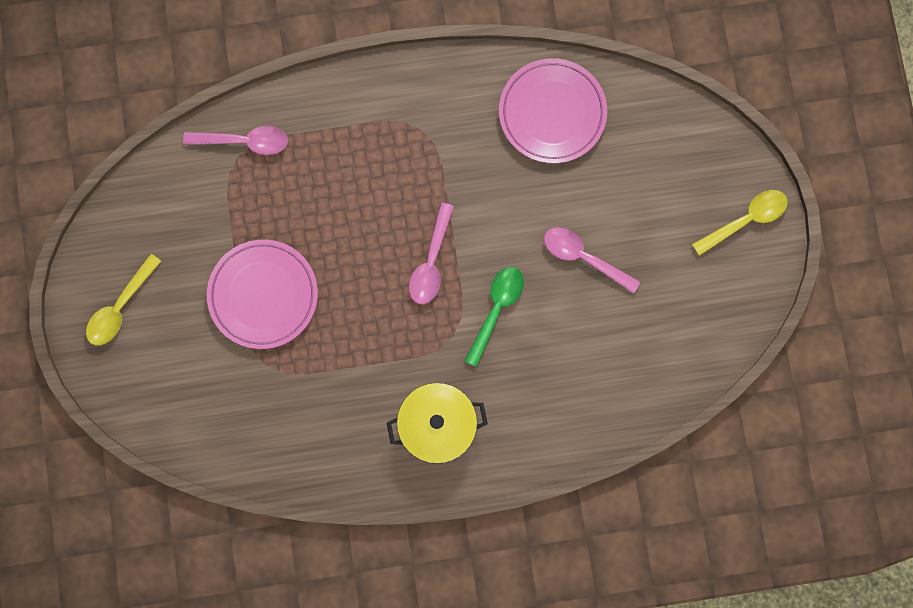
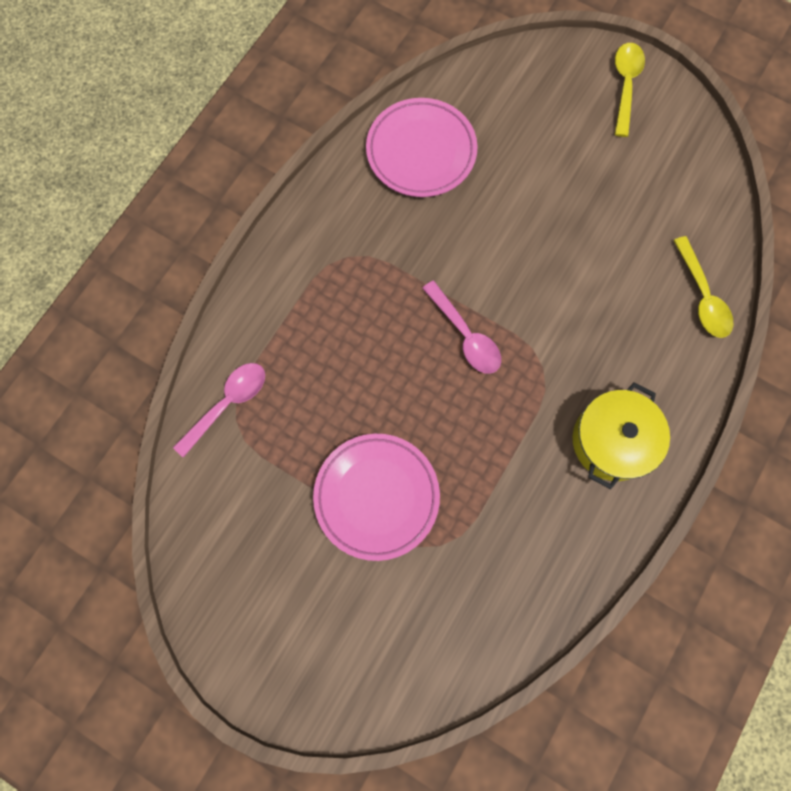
camera: 50 degrees left, 5 degrees down
yellow spoon [86,254,161,345] -> yellow spoon moved to [673,236,733,338]
green spoon [465,266,524,367] -> none
pink spoon [544,227,640,294] -> none

